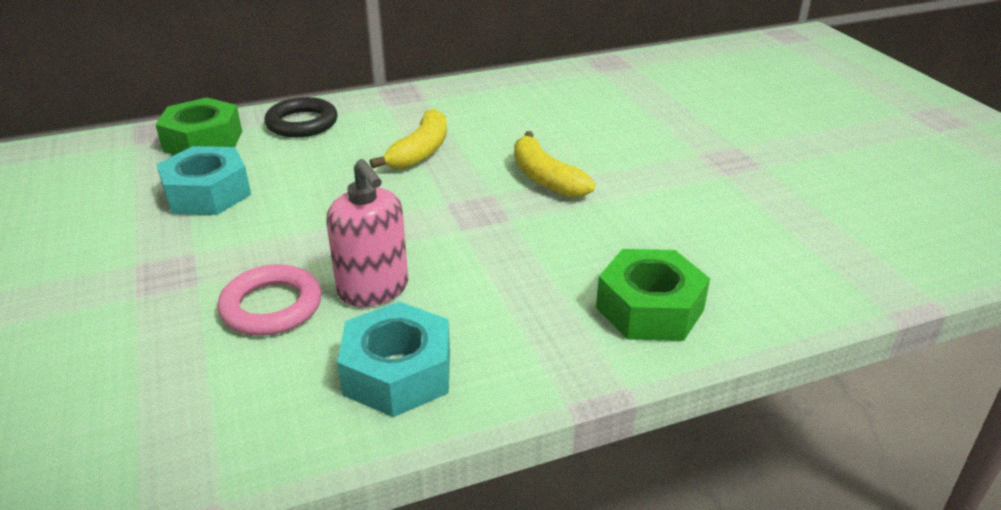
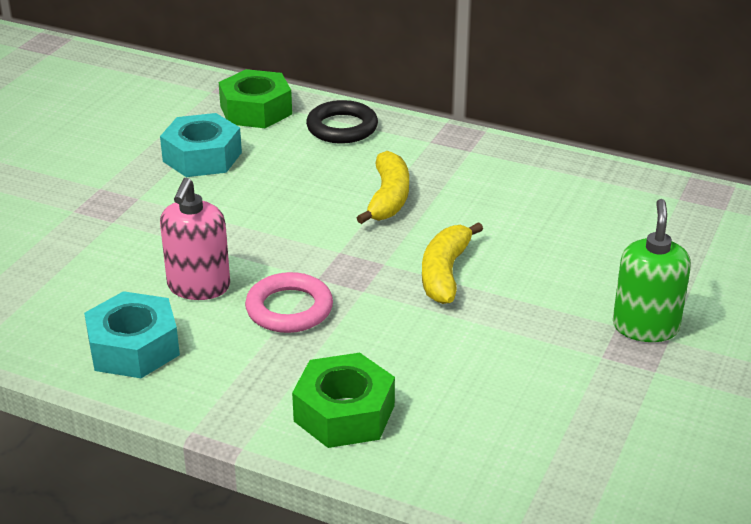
camera: 45 degrees right, 0 degrees up
pink ring [218,264,322,336] -> pink ring moved to [245,272,333,333]
yellow banana [370,109,447,169] -> yellow banana turned 60 degrees counterclockwise [357,151,409,224]
none -> green soap dispenser [613,199,691,342]

